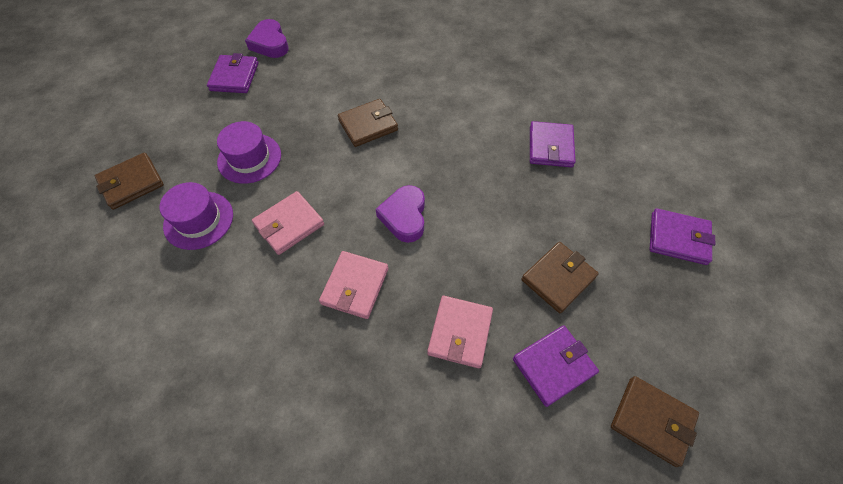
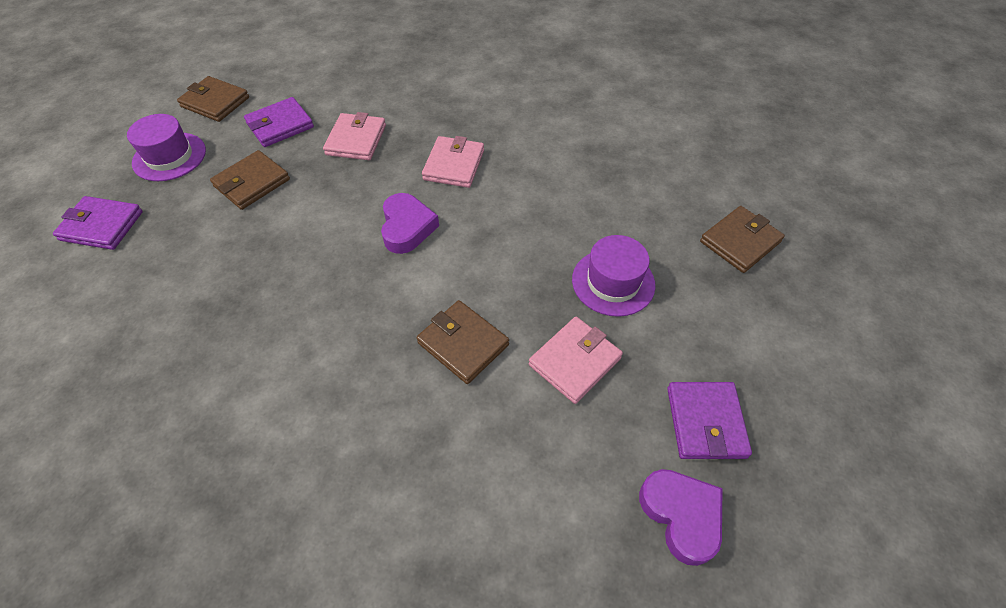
camera: 175 degrees right, 5 degrees down
purple hat [159,182,233,250] -> purple hat moved to [127,114,206,181]
pink wallet [252,191,324,255] -> pink wallet moved to [529,317,623,404]
brown wallet [338,99,398,147] -> brown wallet turned 75 degrees clockwise [417,300,509,384]
purple wallet [530,121,576,167] -> none

